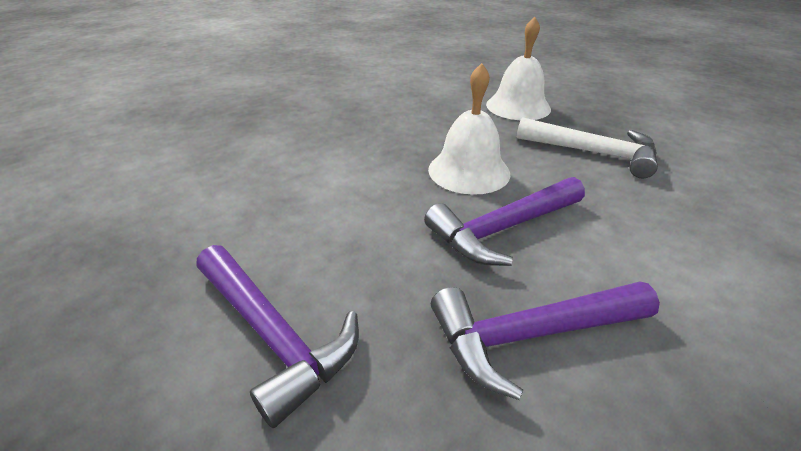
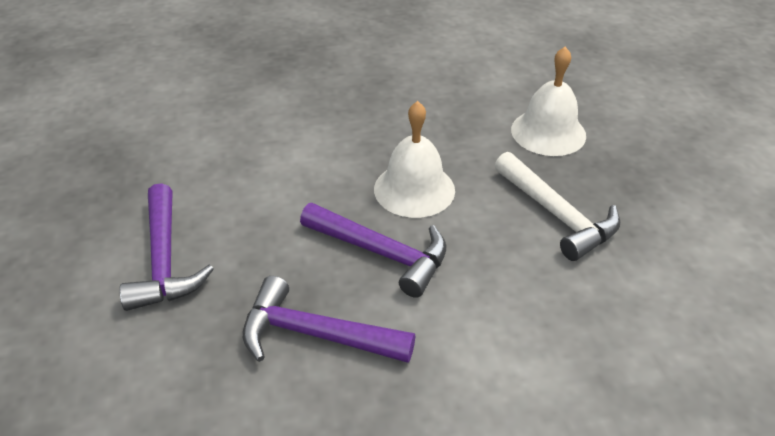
camera: 30 degrees right, 5 degrees up
purple hammer [424,177,585,266] -> purple hammer turned 150 degrees counterclockwise [300,203,447,298]

